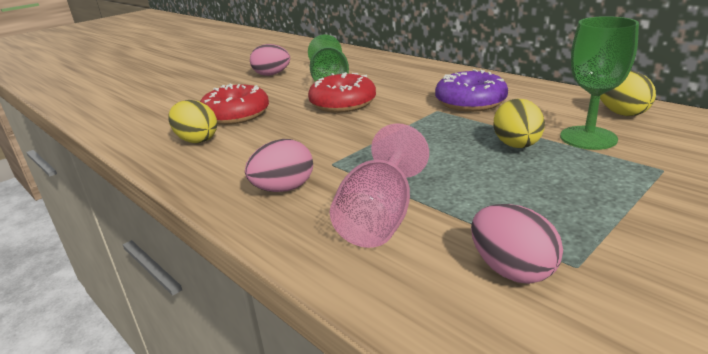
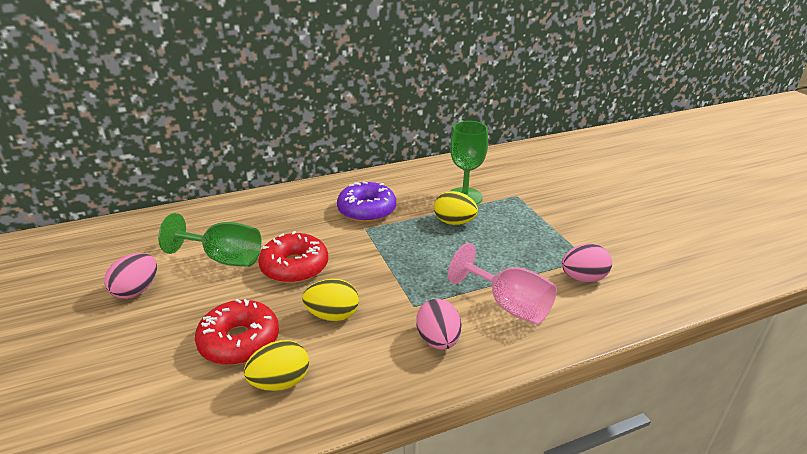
camera: 70 degrees left, 5 degrees up
yellow egg [600,71,656,116] -> yellow egg moved to [302,279,359,321]

